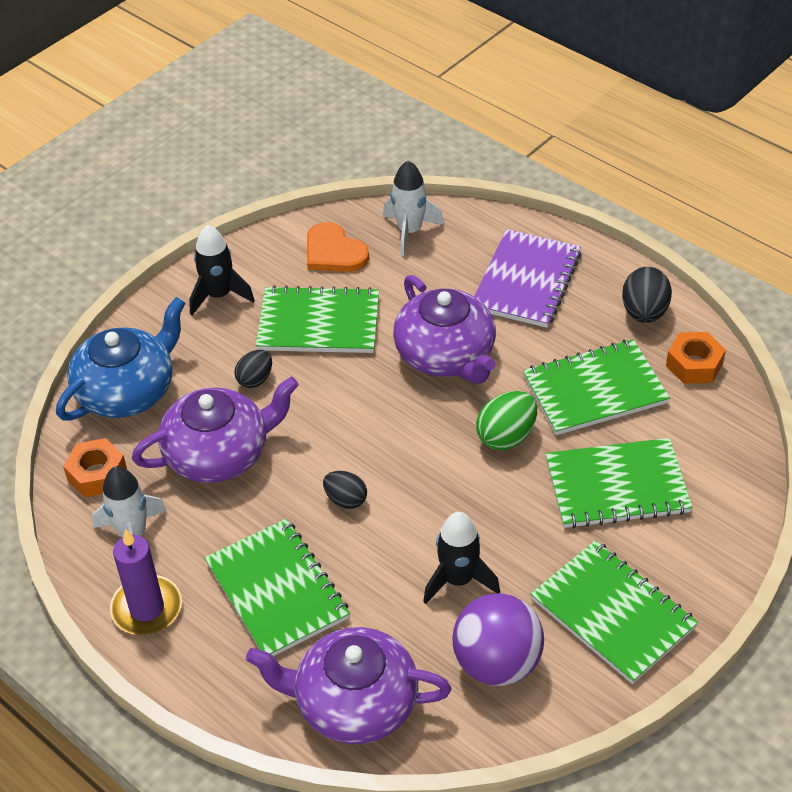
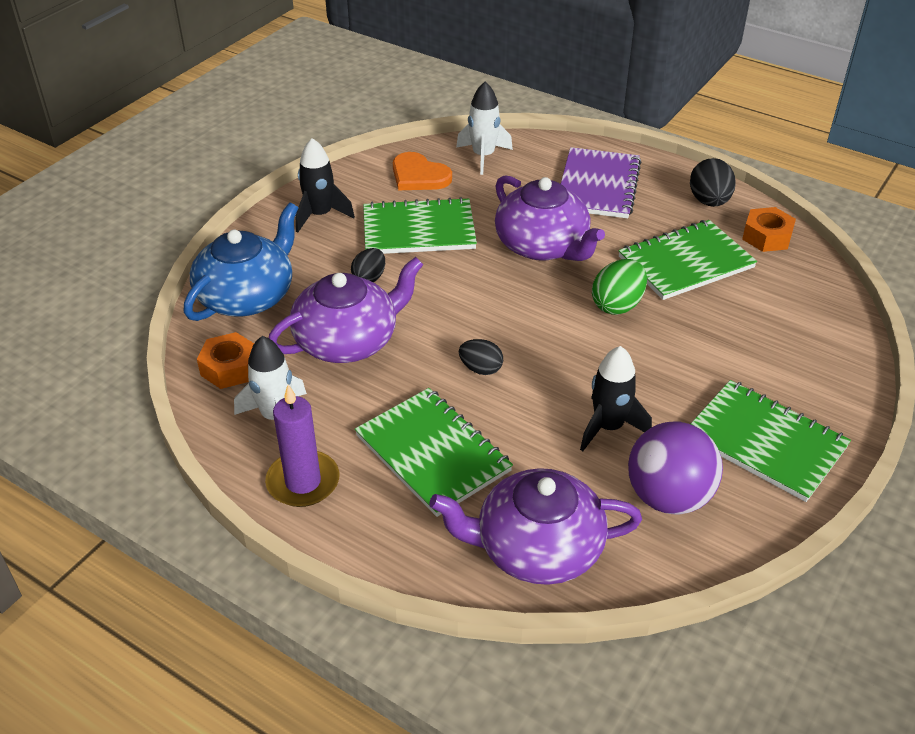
camera: 10 degrees left, 5 degrees down
green notebook [546,438,693,529] -> none

